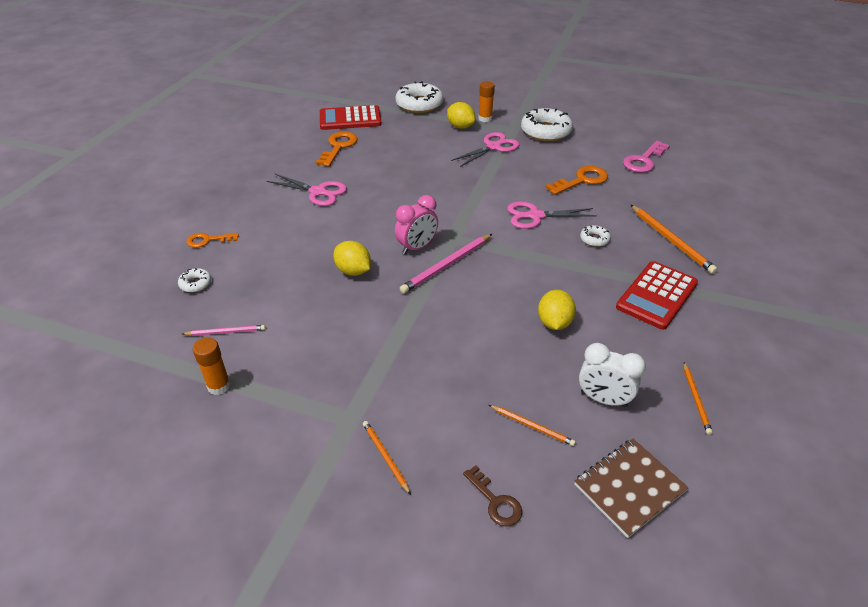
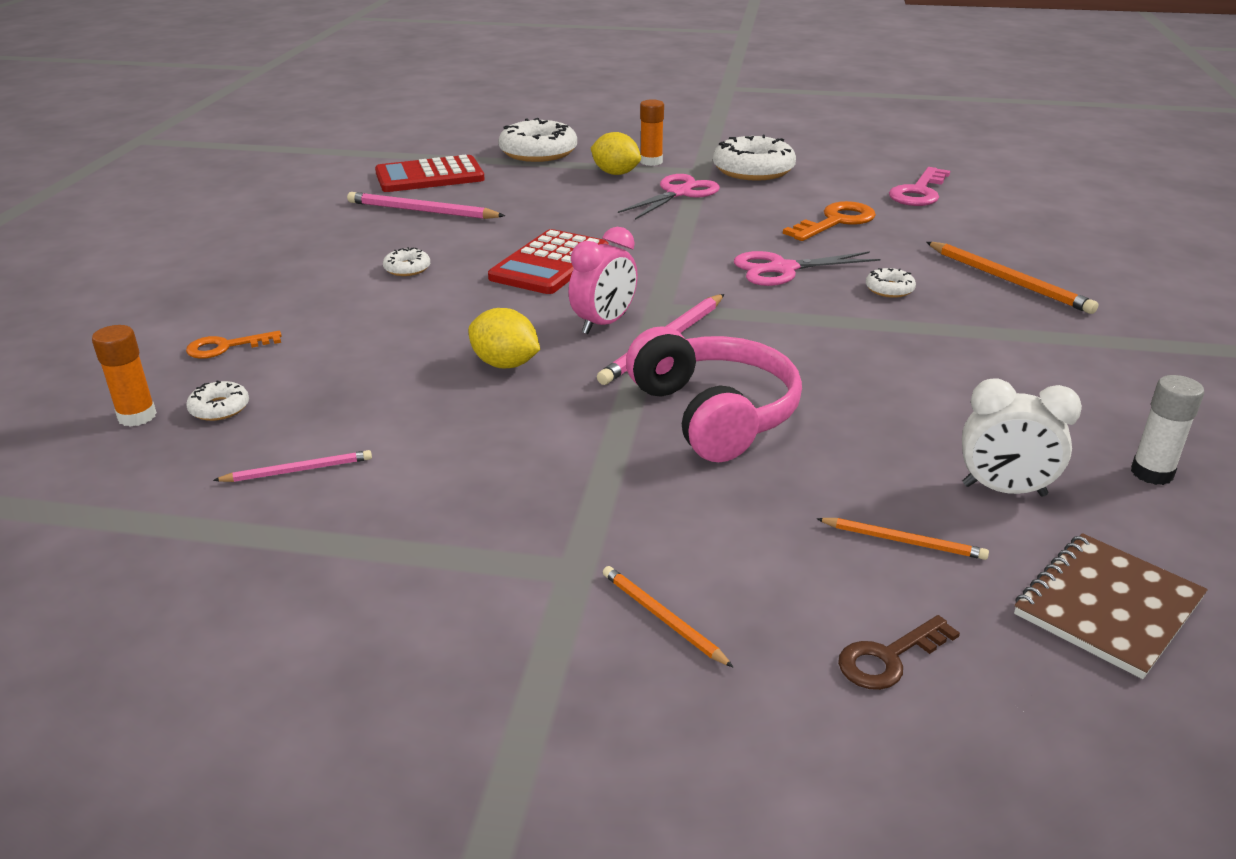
camera: 10 degrees left, 10 degrees down
orange glue stick [193,338,231,395] -> orange glue stick moved to [92,325,157,427]
pink scissors [267,173,347,206] -> white donut [383,247,430,276]
orange key [315,131,358,167] -> pink pencil [347,192,505,219]
brown key [463,465,522,527] -> brown key turned 105 degrees clockwise [838,615,960,690]
yellow lemon [538,290,576,330] -> none
red calculator [616,261,698,330] -> red calculator moved to [488,229,609,294]
orange pencil [684,362,713,435] -> white glue stick [1131,375,1204,485]
none -> pink headphones [626,326,802,462]

